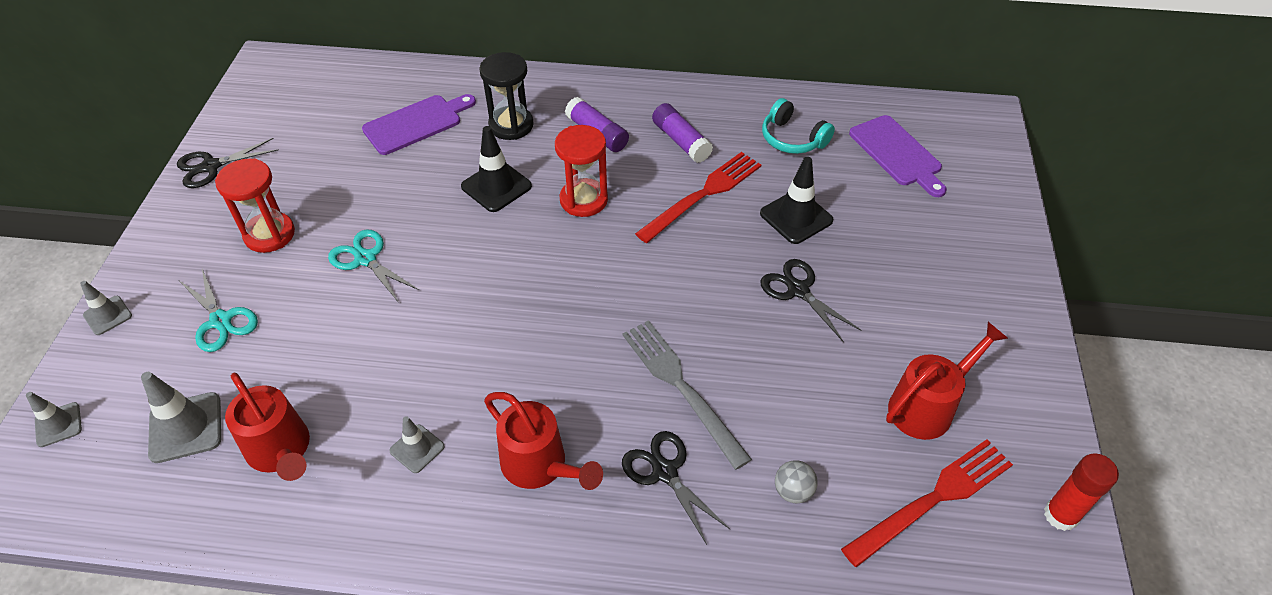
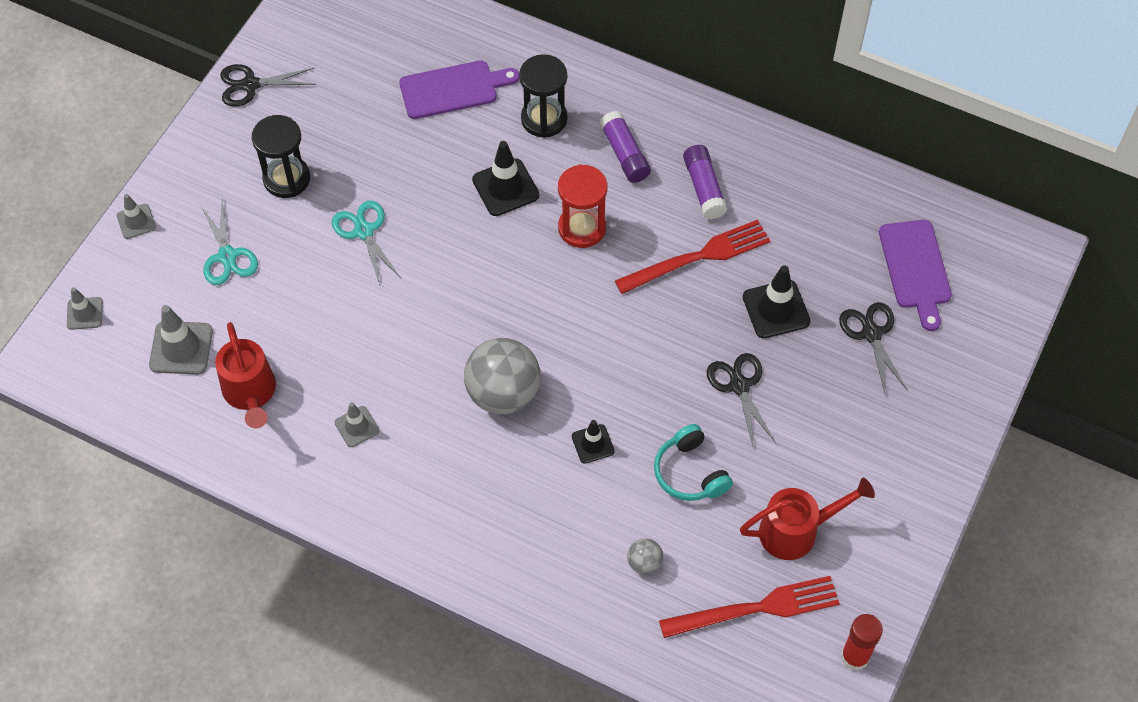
camera: 20 degrees right, 10 degrees up
red hourglass [215,159,295,253] -> black hourglass [252,115,310,198]
red watering can [484,392,603,490] -> none
grey fork [622,320,752,470] -> black traffic cone [572,420,615,464]
black scissors [622,431,730,545] -> black scissors moved to [839,302,908,393]
turquoise headphones [762,98,835,154] -> turquoise headphones moved to [654,424,733,501]
none -> grey ball [464,338,541,414]

